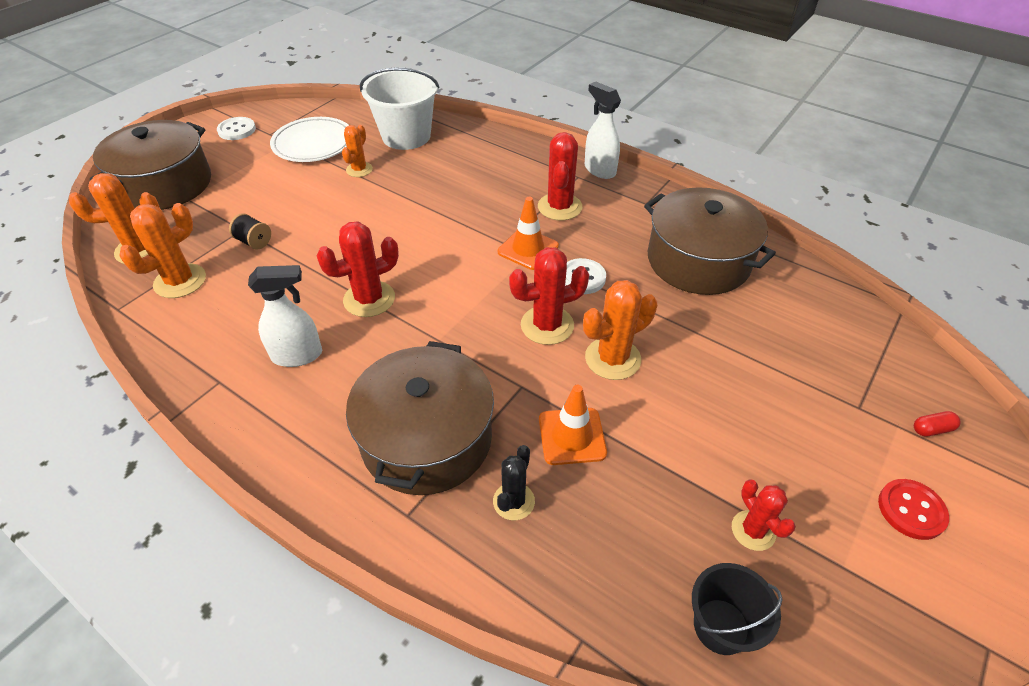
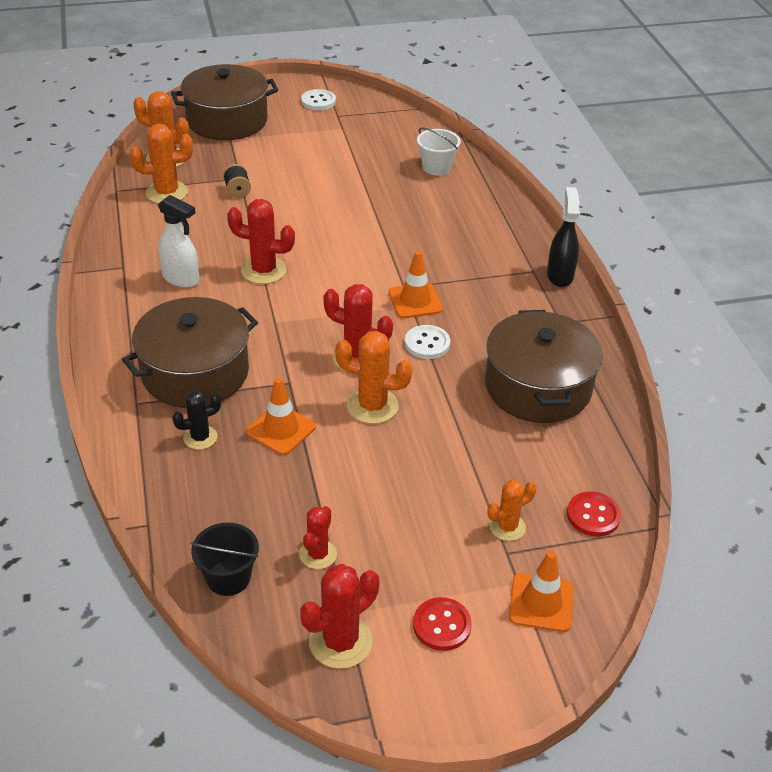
camera: 40 degrees right, 5 degrees down
white plate [270,117,349,162] -> none
orange cactus [342,125,373,177] -> orange cactus moved to [487,480,537,541]
white bucket [360,68,439,150] -> white bucket [417,128,461,176], size x0.59
red cactus [538,132,582,220] -> red cactus moved to [300,564,380,669]
white spray bottle [585,82,621,179] -> black spray bottle [547,187,580,287]
red capsule [914,411,961,437] -> orange traffic cone [509,551,574,632]
none -> red button [567,491,621,537]

